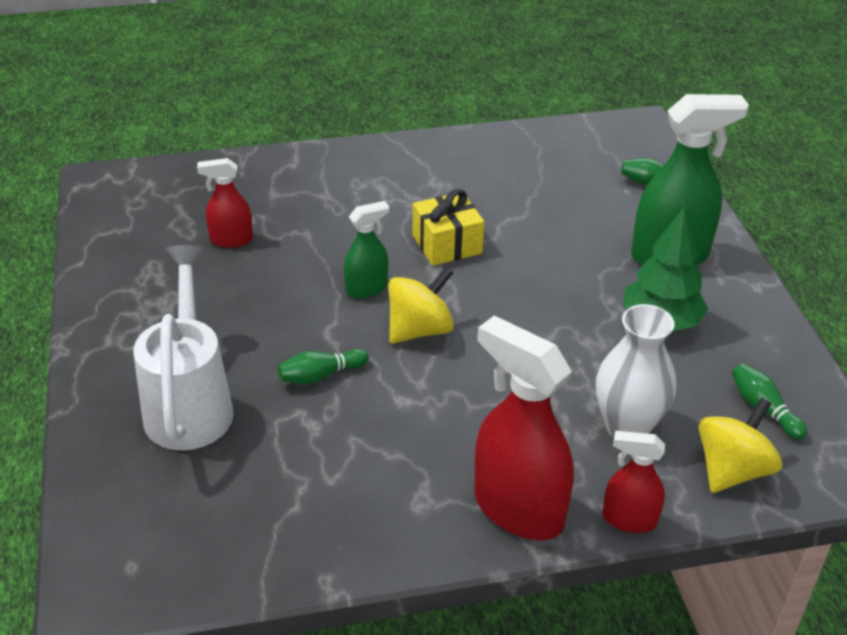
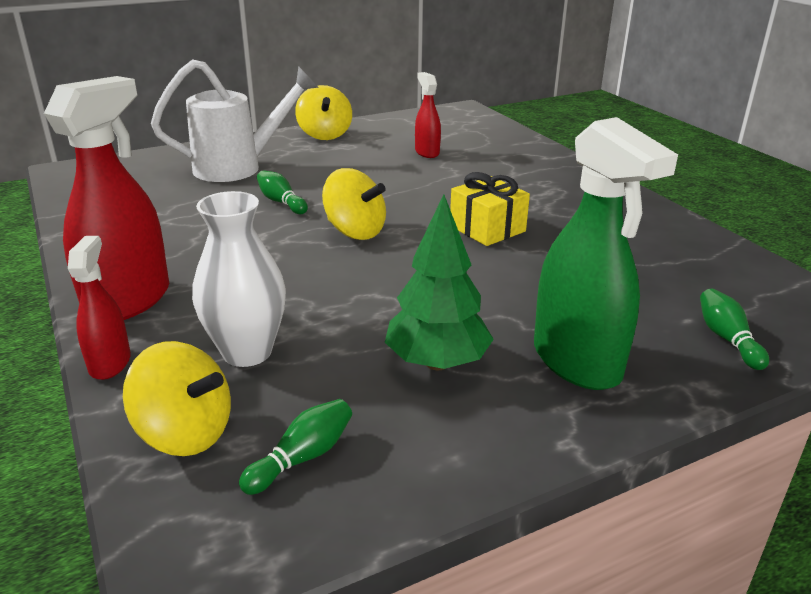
camera: 75 degrees right, 10 degrees down
green spray bottle [344,201,389,298] -> none
none -> yellow spinning top [295,85,352,140]

